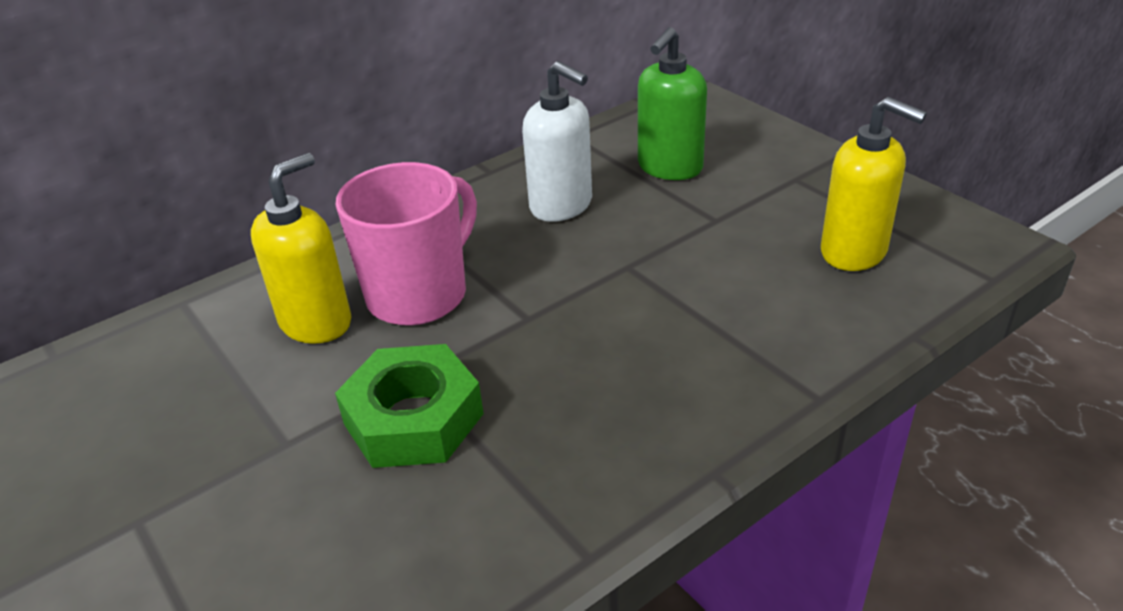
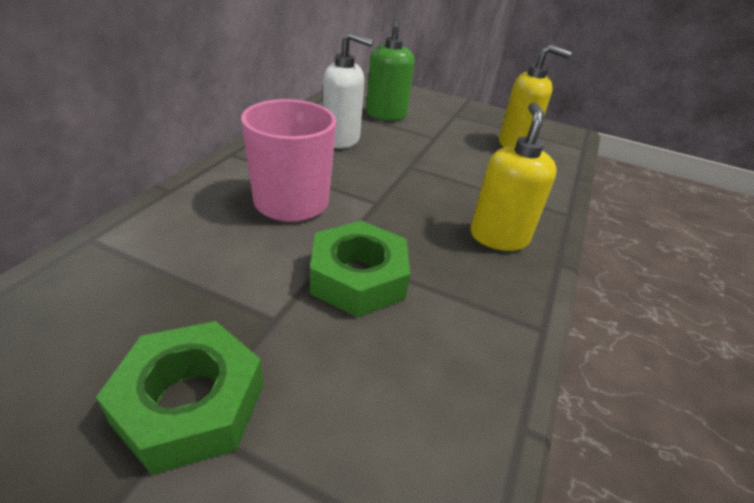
camera: 35 degrees left, 0 degrees up
yellow soap dispenser [251,153,351,344] -> yellow soap dispenser moved to [470,102,557,251]
none -> green nut [96,321,263,475]

